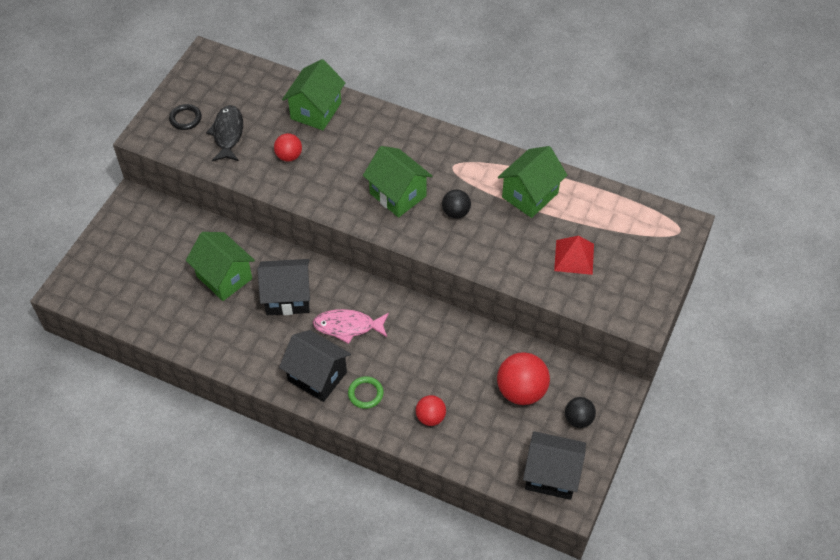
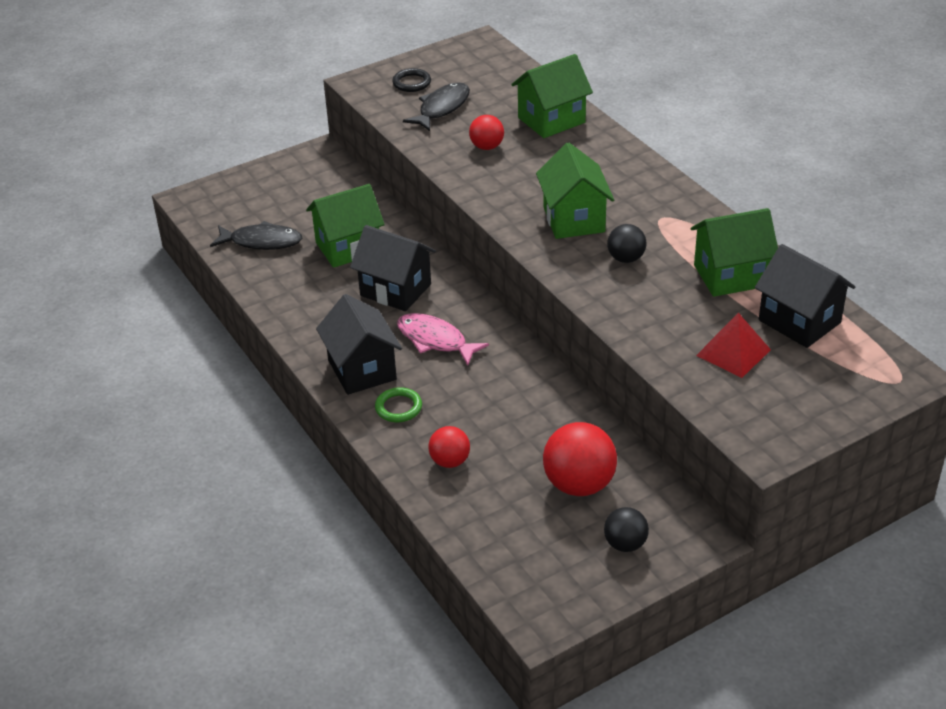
camera: 35 degrees right, 15 degrees down
green house [186,232,255,301] -> green house turned 75 degrees clockwise [306,184,385,268]
black house [523,431,586,500] -> black house moved to [755,244,855,348]
none -> black fish [210,221,302,250]

